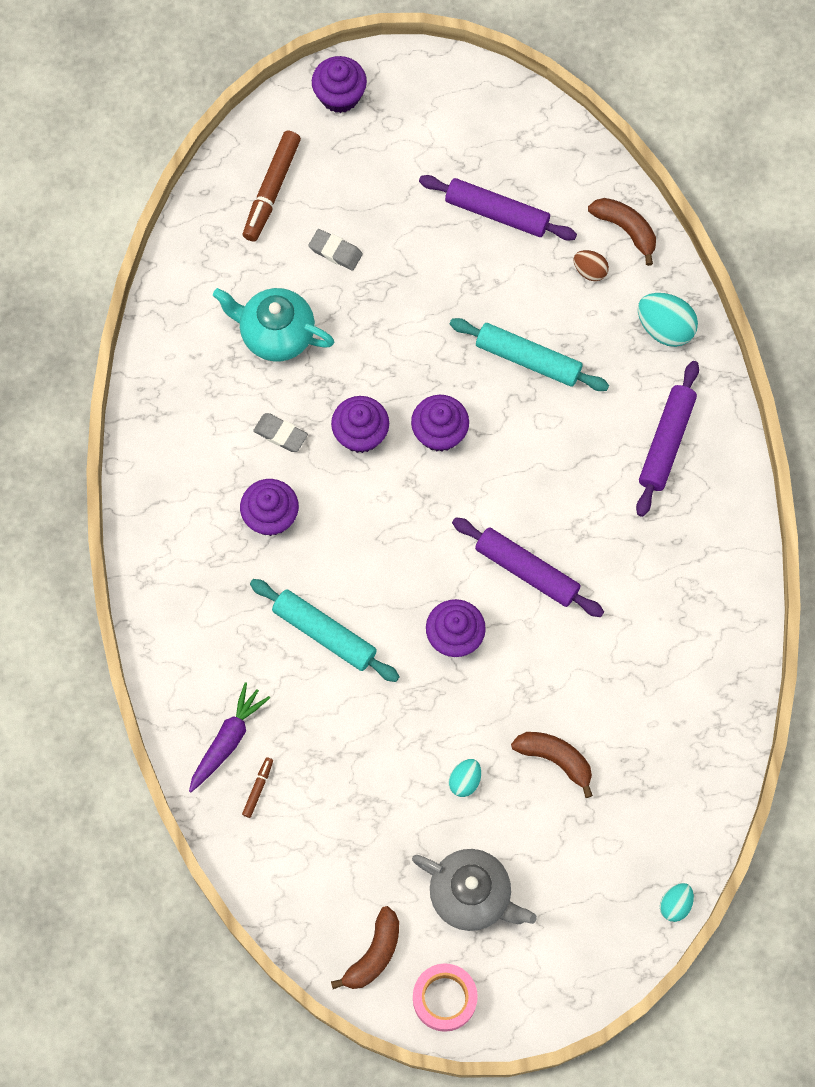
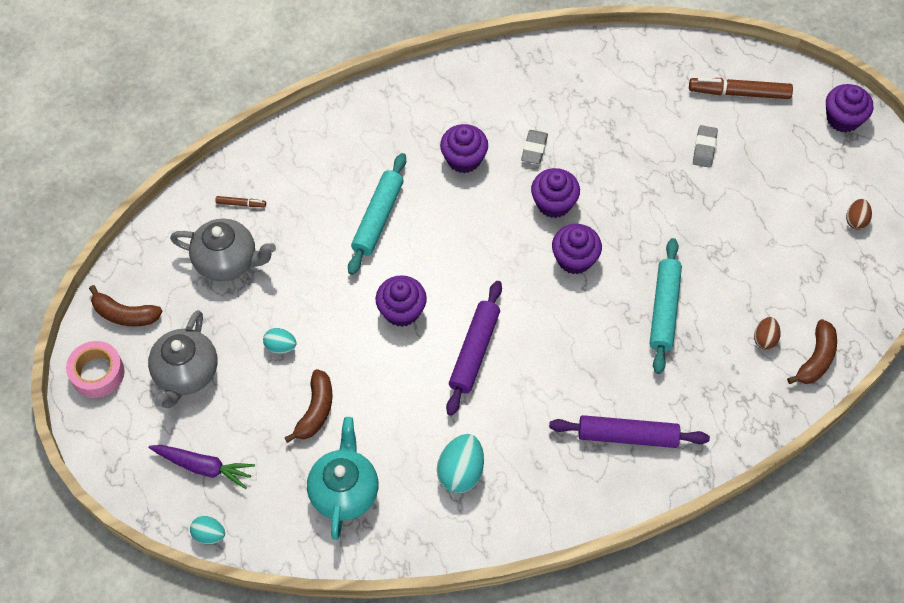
camera: 75 degrees right, 10 degrees down
purple carrot [189,682,270,792] -> purple carrot moved to [149,445,255,489]
turquoise teapot [213,288,334,361] -> turquoise teapot moved to [307,417,378,540]
purple rolling pin [419,175,577,241] -> none
turquoise egg [638,293,698,347] -> turquoise egg moved to [437,434,484,493]
none -> grey teapot [170,218,276,281]
none -> brown egg [846,199,872,230]

